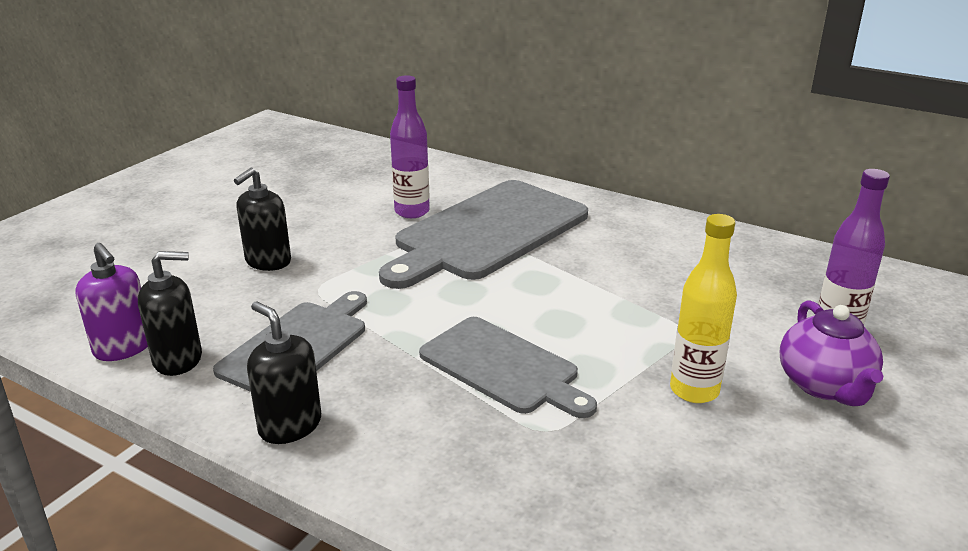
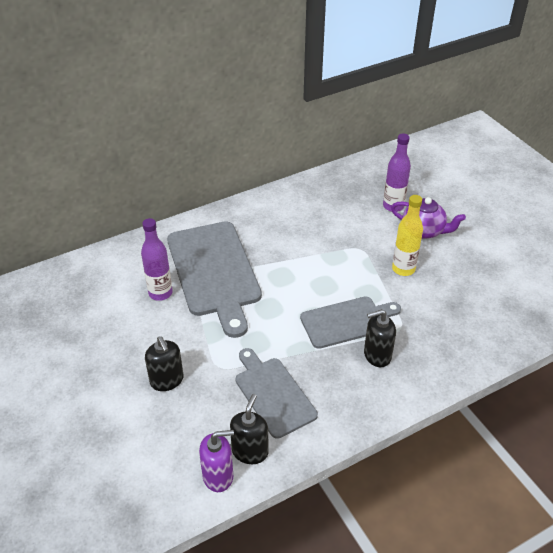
camera: 60 degrees left, 15 degrees up
black soap dispenser [247,302,321,444] -> black soap dispenser moved to [364,309,396,367]

